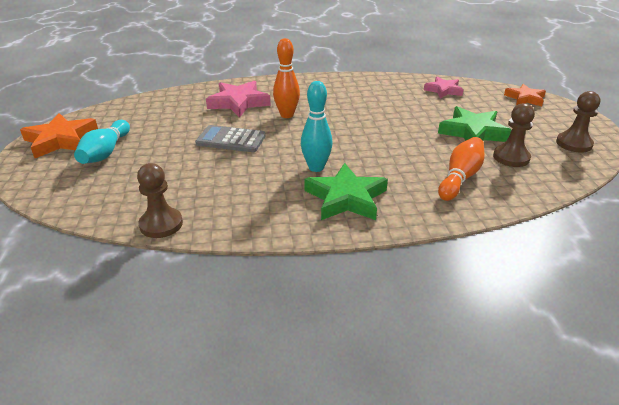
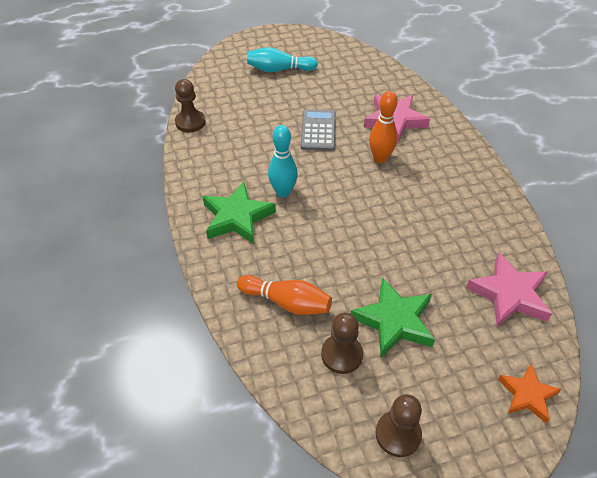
camera: 80 degrees right, 15 degrees up
orange star [20,113,98,158] -> none
pink star [424,76,463,99] -> pink star [466,253,552,327], size x1.56

